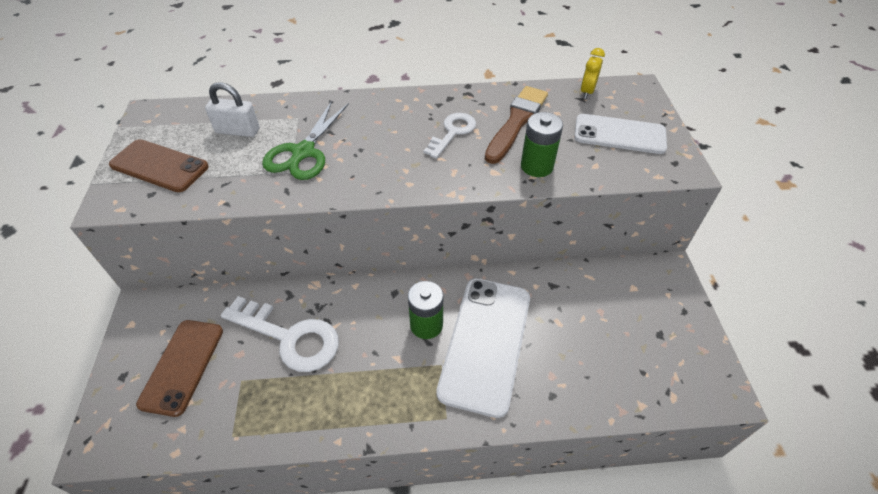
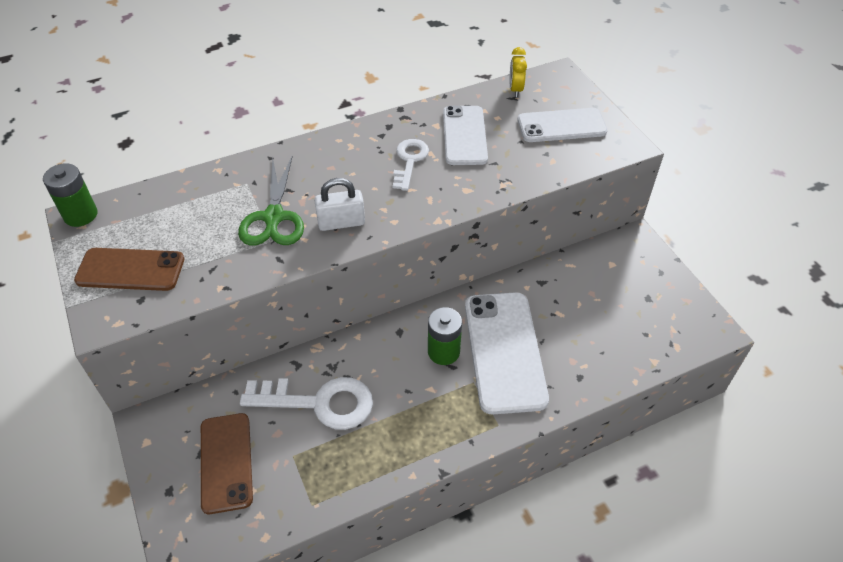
camera: 20 degrees left, 0 degrees up
white padlock [205,82,259,137] -> white padlock moved to [314,178,365,231]
brown brush [485,86,548,164] -> white phone [443,106,488,165]
green battery [521,112,563,177] -> green battery moved to [43,163,97,227]

